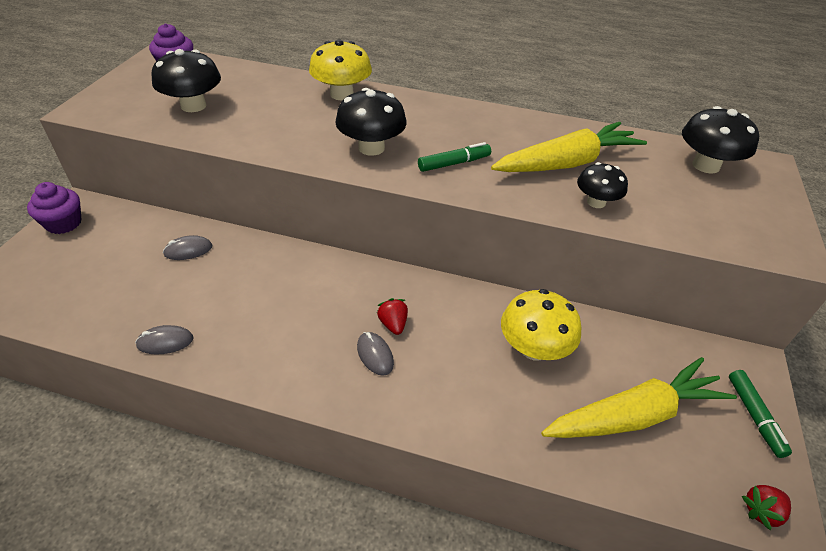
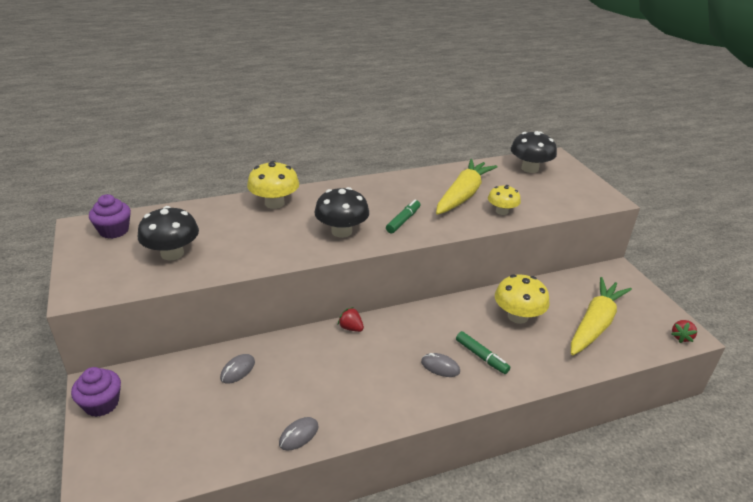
camera: 35 degrees left, 10 degrees down
red strawberry [377,298,408,335] -> red strawberry moved to [338,307,364,332]
black mushroom [577,162,628,208] -> yellow mushroom [488,185,521,215]
green marker [729,370,792,458] -> green marker moved to [456,331,510,374]

